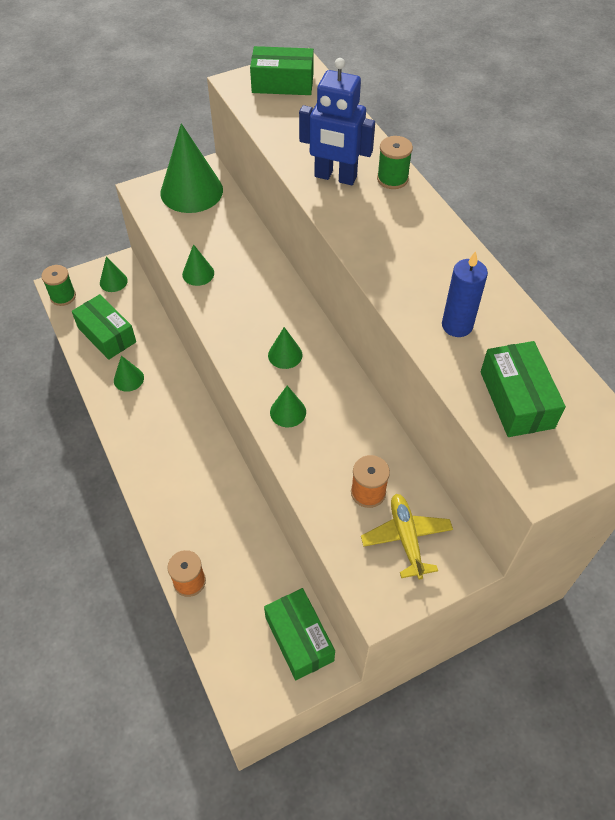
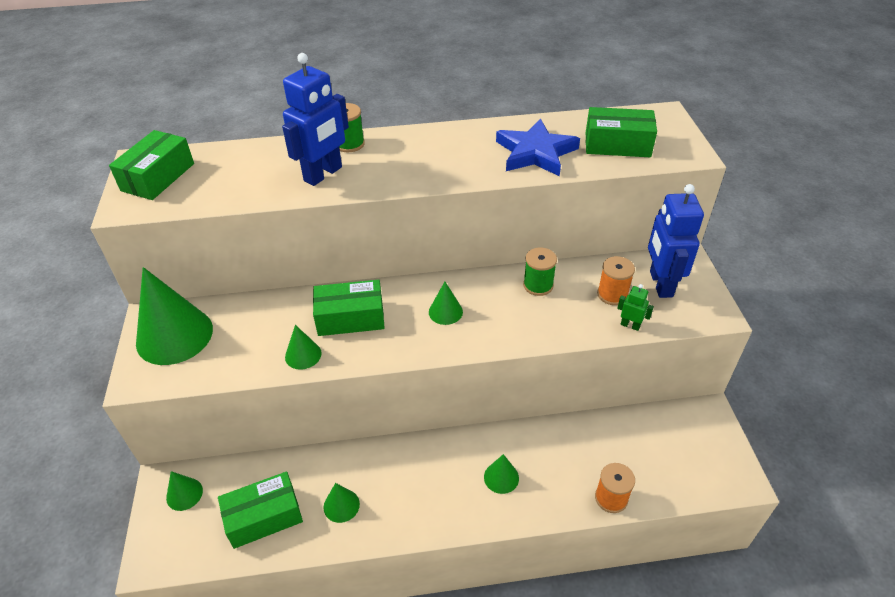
camera: 70 degrees left, 10 degrees down
green spool [41,265,76,306] -> green spool moved to [523,248,557,296]
green box [264,588,335,680] -> green box moved to [313,280,385,336]
green cone [270,386,306,427] -> green cone moved to [484,454,519,494]
yellow plane [361,494,453,579] -> blue robot [648,184,704,298]
blue candle [442,251,488,337] -> blue star [496,118,580,176]
none -> green robot [617,284,654,331]

